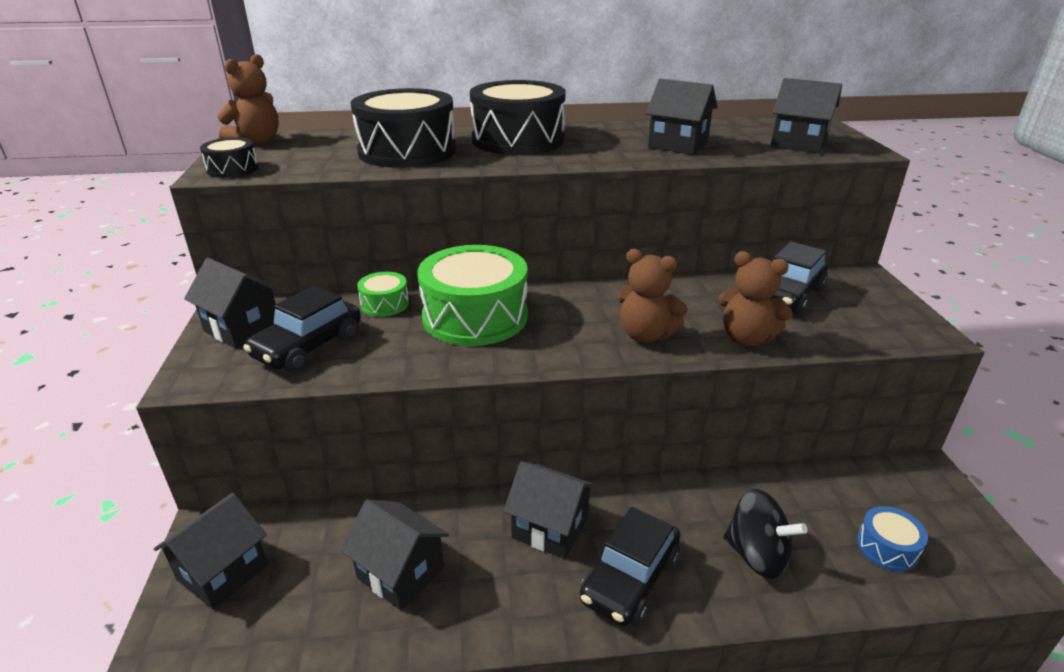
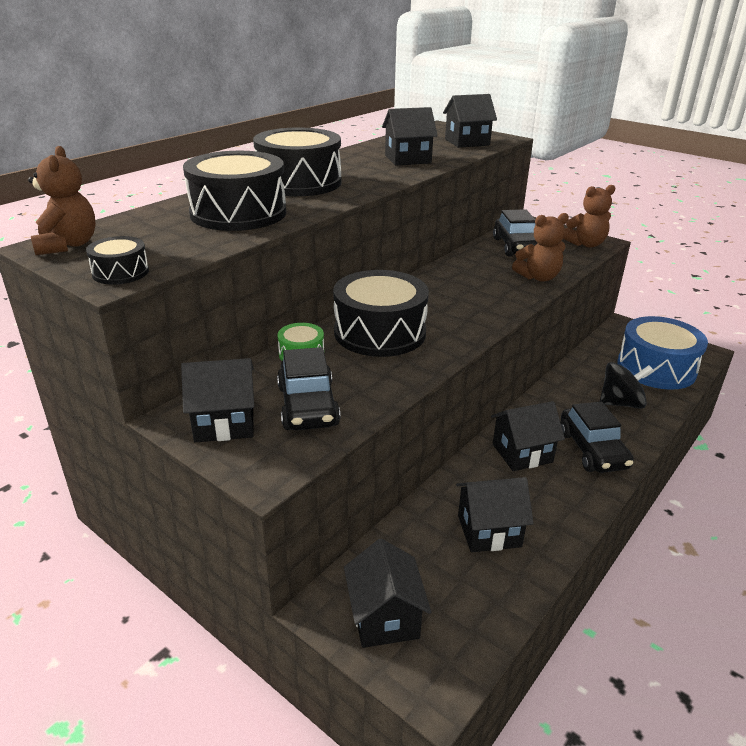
camera: 45 degrees left, 0 degrees up
green drum [417,245,528,346] -> black drum [333,270,429,357]
brown teddy bear [618,249,688,343] -> brown teddy bear moved to [563,185,615,248]
blue drum [857,506,928,572] -> blue drum [617,316,708,390], size x2.15

